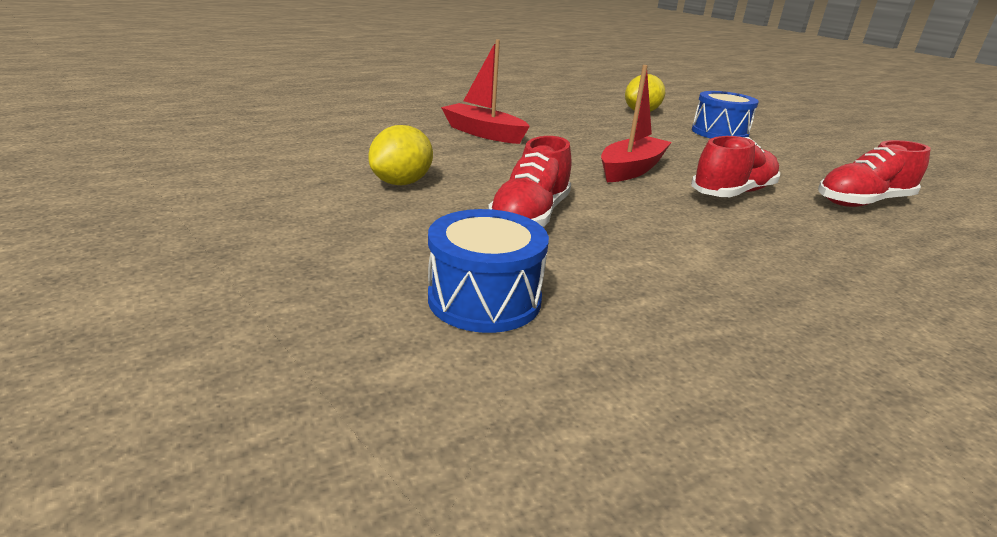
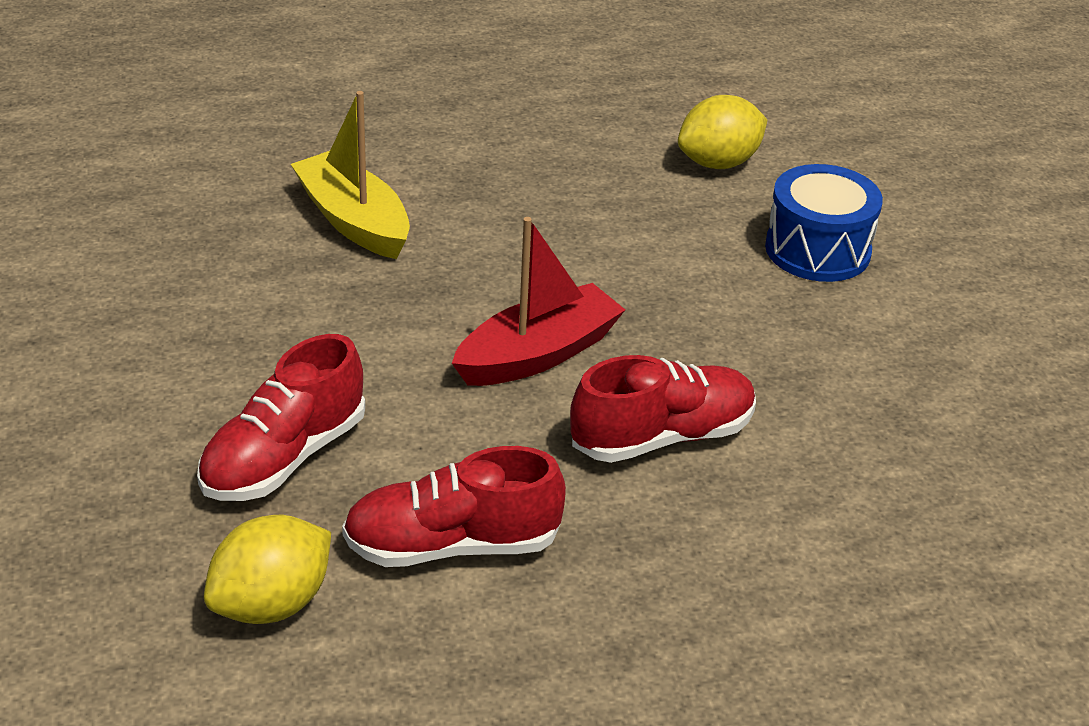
camera: 15 degrees right, 10 degrees up
yellow lemon [368,125,433,185] -> yellow lemon moved to [204,515,331,624]
blue drum [428,209,549,333] -> none
red boat [441,40,530,144] -> yellow boat [291,91,410,259]
red shoe [818,140,931,207] -> red shoe moved to [342,446,566,567]

